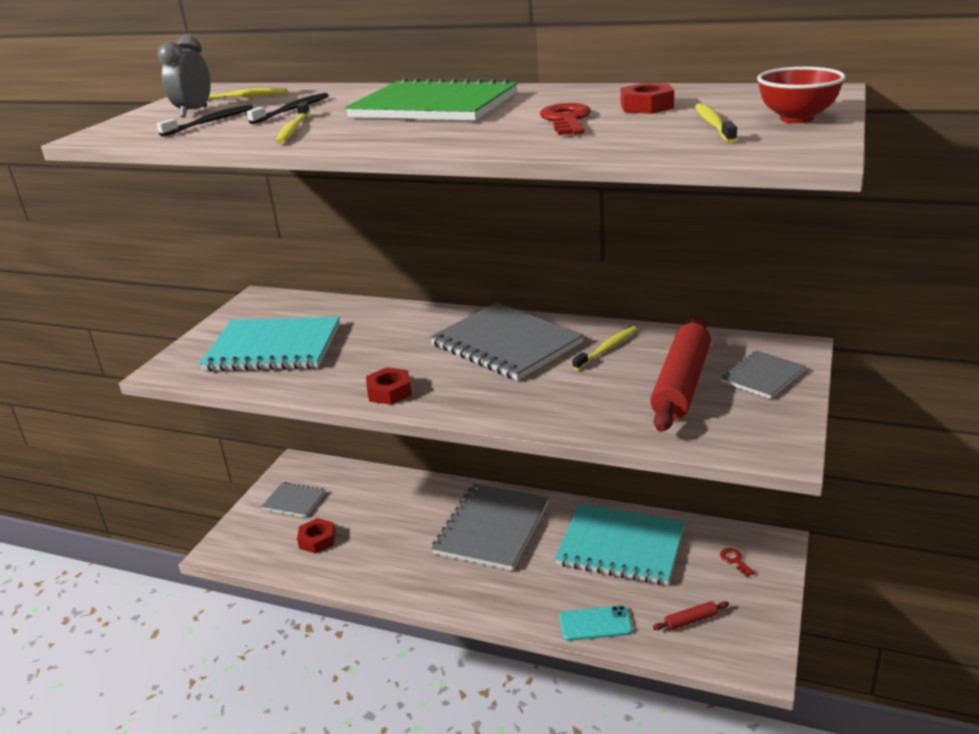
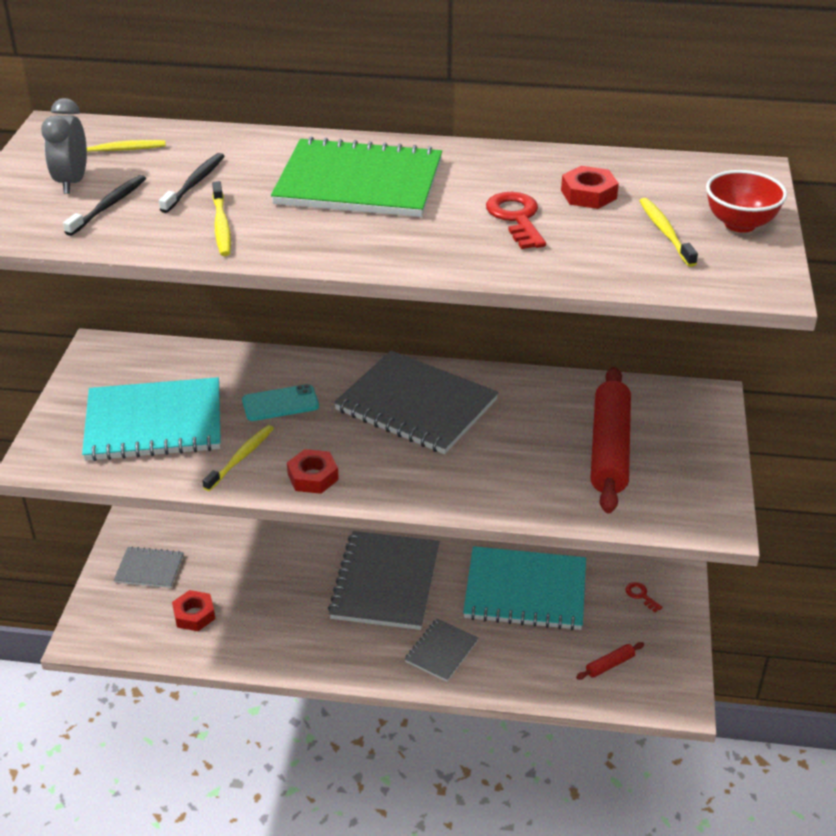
camera: 15 degrees left, 10 degrees up
turquoise phone [560,606,633,641] -> turquoise phone moved to [242,384,319,421]
yellow toothbrush [572,326,637,370] -> yellow toothbrush moved to [202,425,274,491]
grey notebook [721,351,806,399] -> grey notebook moved to [405,619,478,682]

